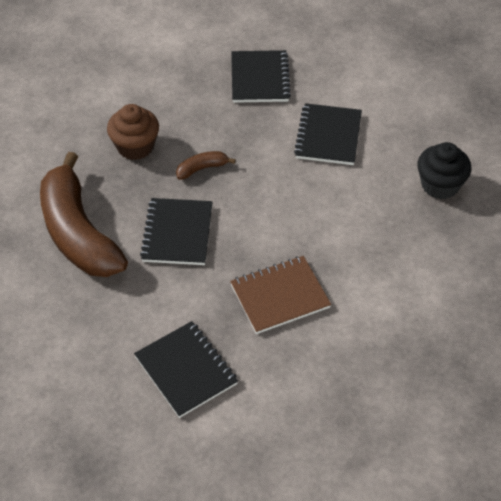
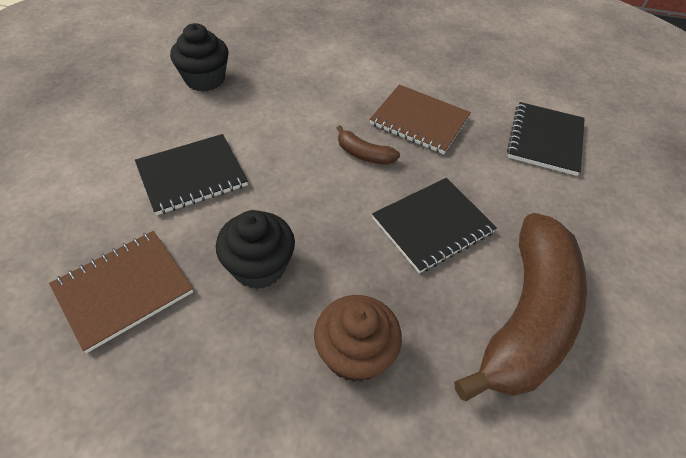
camera: 130 degrees left, 0 degrees up
brown banana [176,151,236,180] -> brown banana moved to [337,125,400,165]
black notebook [231,50,291,103] -> brown notebook [49,231,193,353]
none -> black cupcake [216,210,295,289]

